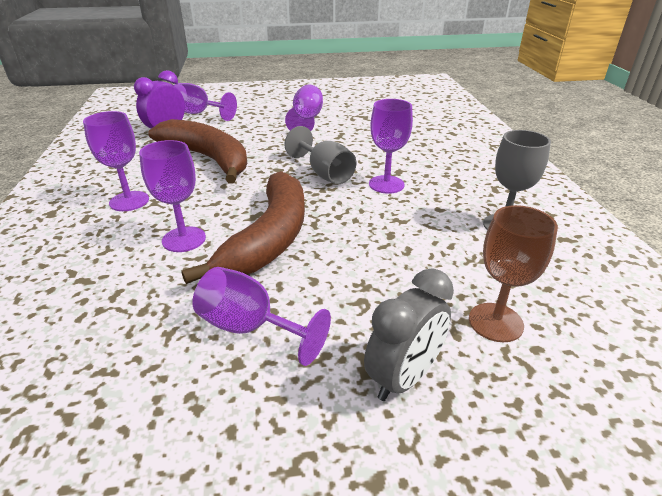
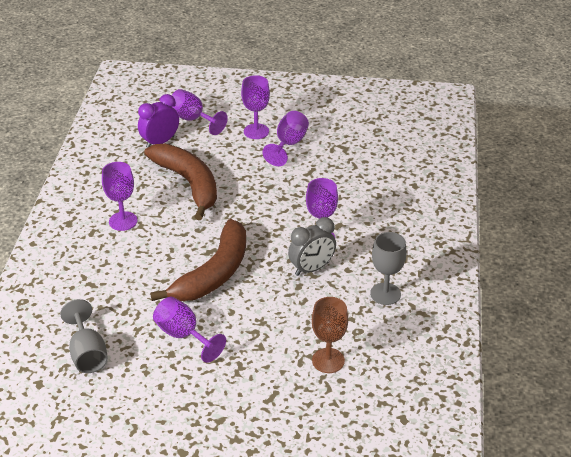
camera: 15 degrees right, 5 degrees up
purple goblet [139,140,206,252] -> purple goblet moved to [241,75,270,139]
grey goblet [284,126,356,184] -> grey goblet moved to [60,299,108,373]
grey clock [364,268,454,401] -> grey clock moved to [288,217,336,276]

